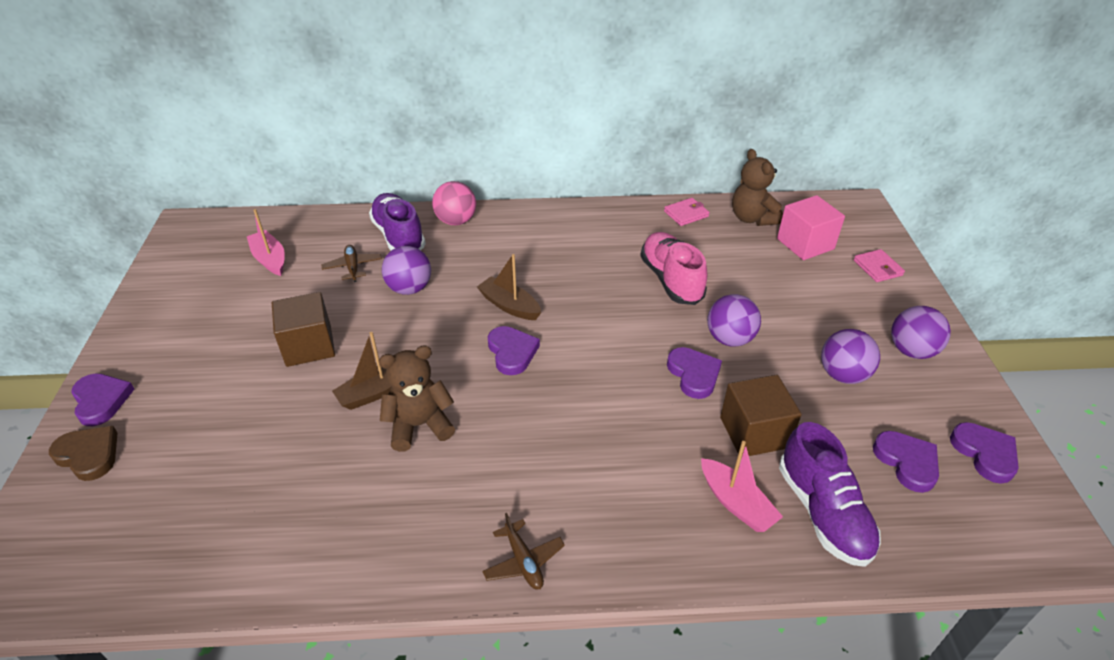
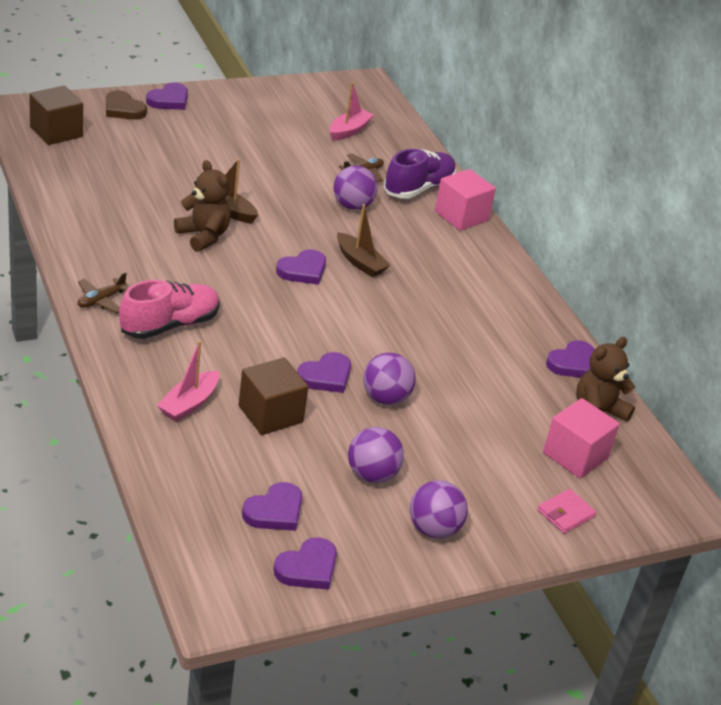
camera: 65 degrees right, 5 degrees down
brown heart [49,426,118,481] -> brown heart turned 120 degrees clockwise [106,90,147,120]
brown cube [272,292,335,367] -> brown cube moved to [29,86,83,145]
pink ball [432,181,476,225] -> pink cube [435,169,496,231]
brown boat [477,254,541,320] -> brown boat turned 120 degrees clockwise [337,204,390,277]
pink shoe [640,232,707,305] -> pink shoe moved to [119,280,220,339]
pink wallet [664,198,710,226] -> purple heart [546,340,595,378]
purple shoe [779,422,881,567] -> none

